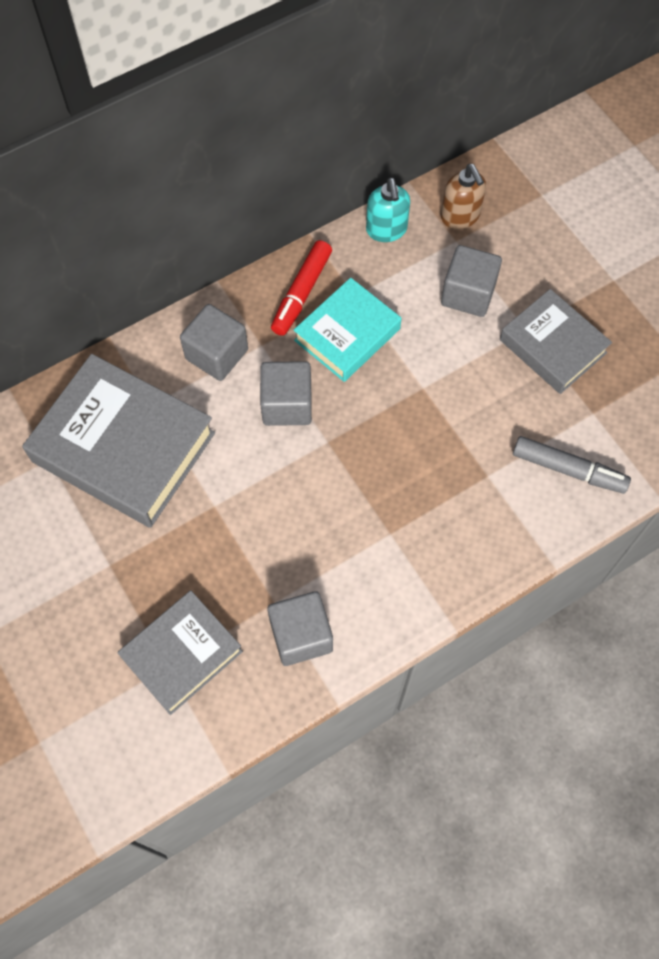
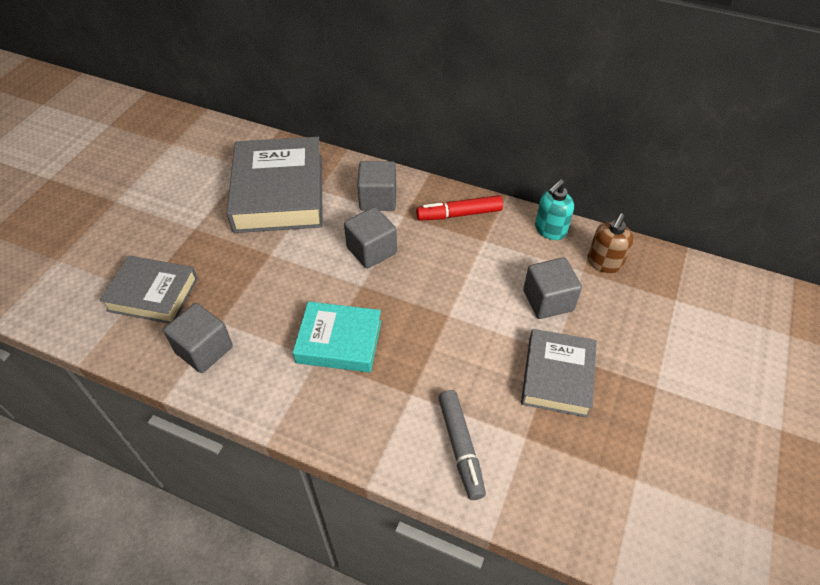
camera: 55 degrees right, 15 degrees down
turquoise book [294,278,401,382] -> turquoise book moved to [293,301,381,372]

